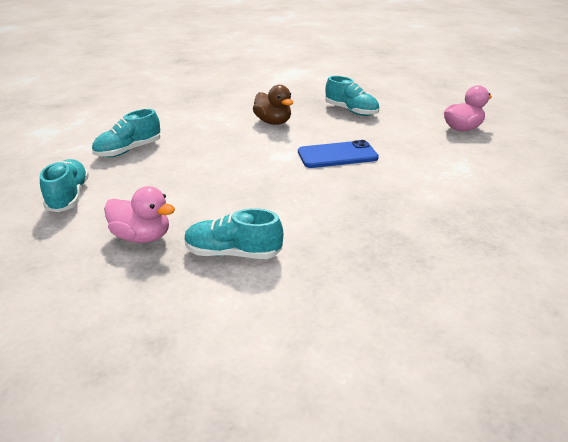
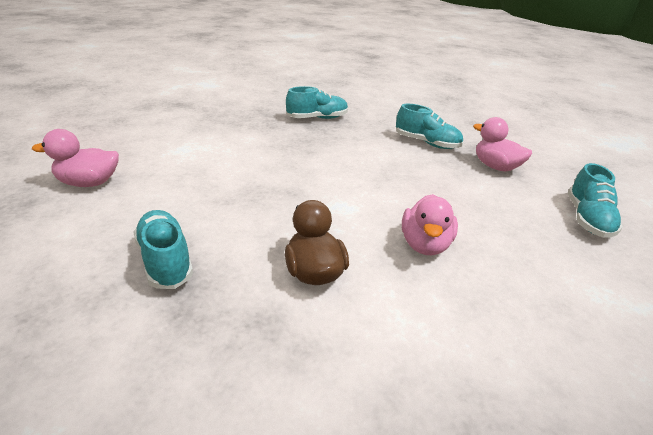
camera: 160 degrees left, 0 degrees up
turquoise shoe [92,109,161,157] -> turquoise shoe moved to [286,86,348,119]
blue phone [298,140,379,168] -> none
none -> pink duck [402,194,458,255]

